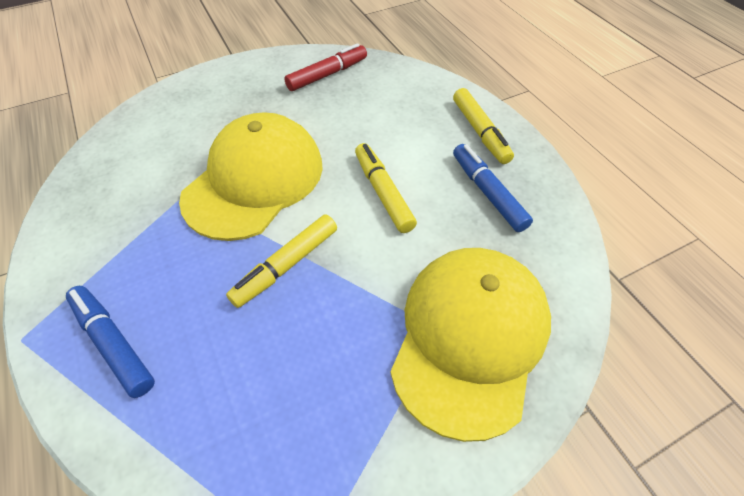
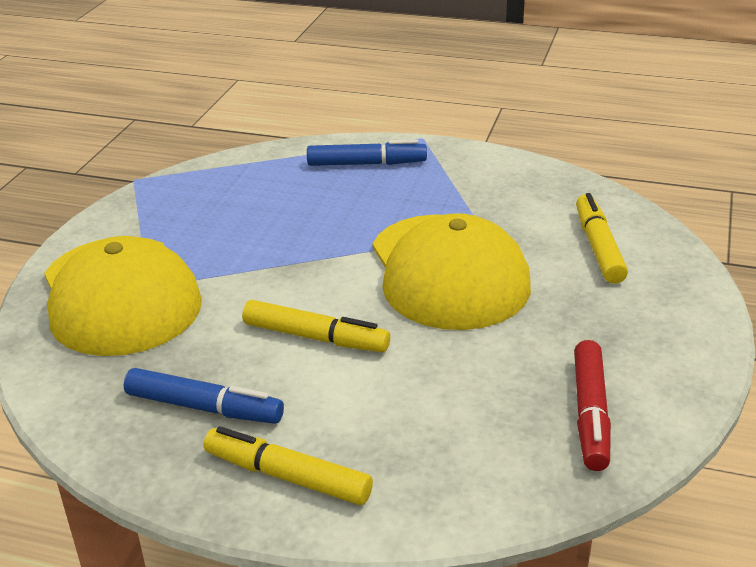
camera: 135 degrees right, 20 degrees down
yellow marker [226,214,337,308] -> yellow marker moved to [576,193,628,284]

